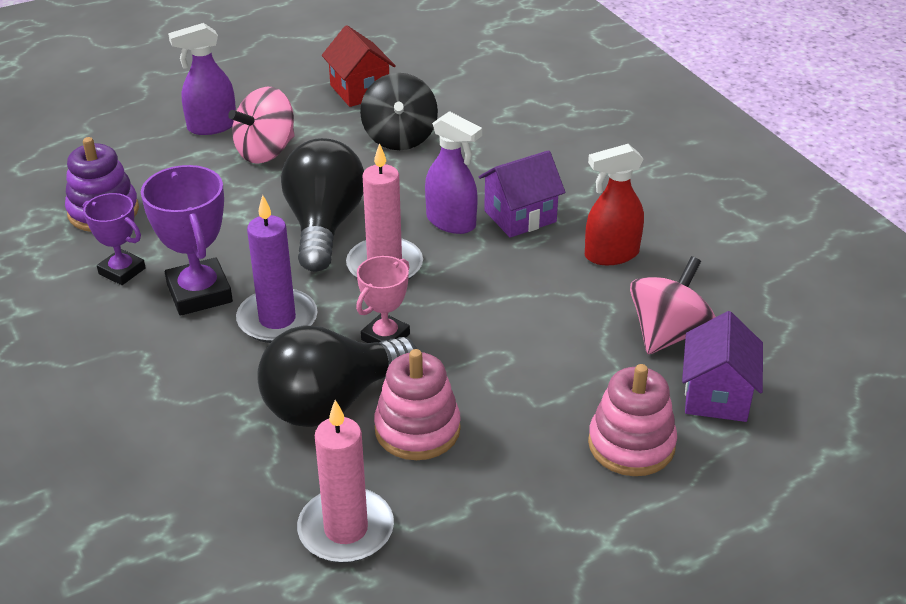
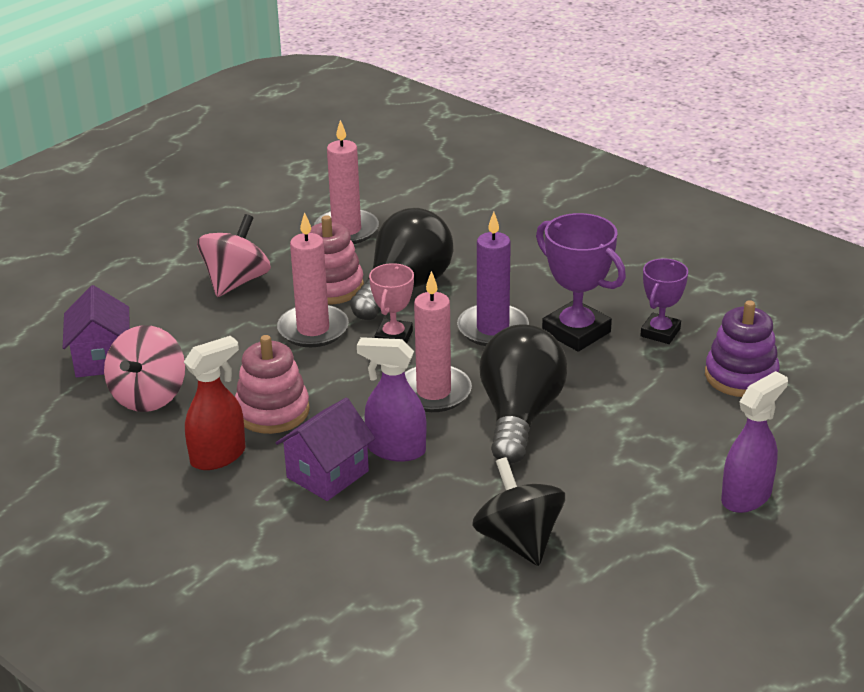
camera: 160 degrees right, 5 degrees down
purple trophy [83,193,146,285] -> purple trophy turned 75 degrees counterclockwise [640,258,688,344]
pink spinning top [228,87,295,164] -> pink spinning top moved to [197,214,271,297]
black light bulb [281,138,364,272] -> black light bulb turned 150 degrees counterclockwise [479,324,568,464]
red house [322,25,396,107] -> none
pink stacking toy [588,364,677,476] -> pink stacking toy moved to [235,335,310,434]
none -> pink candle [277,212,349,347]

